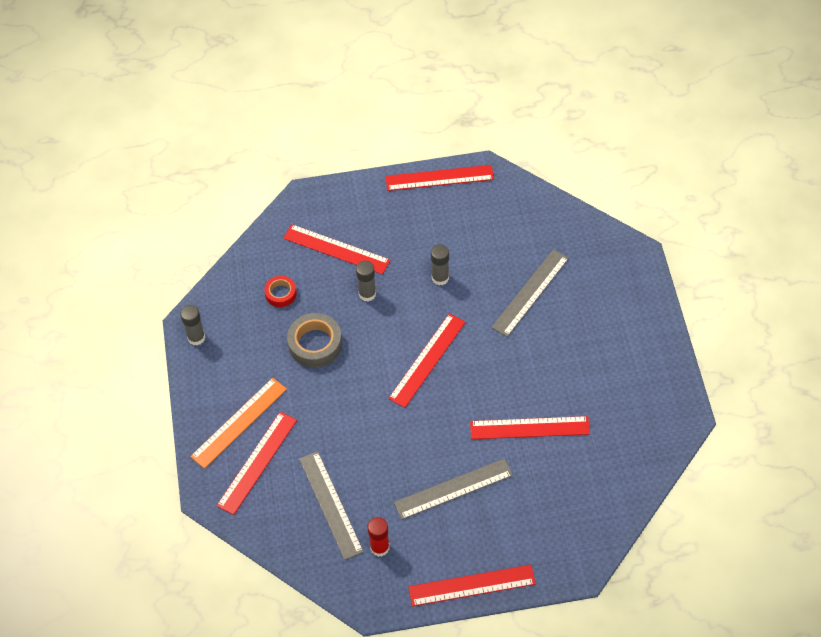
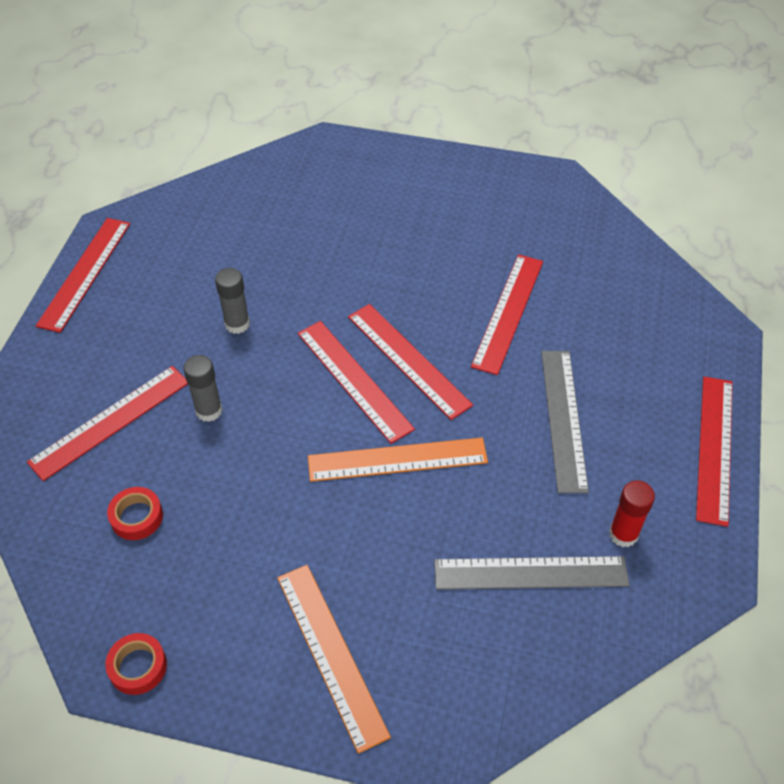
camera: 70 degrees left, 5 degrees down
grey glue stick [180,305,205,345] -> red tape [105,633,167,695]
red ruler [216,412,297,515] -> red ruler moved to [348,304,473,420]
grey tape [287,313,342,368] -> none
grey ruler [491,249,569,337] -> none
none -> orange ruler [308,437,488,482]

